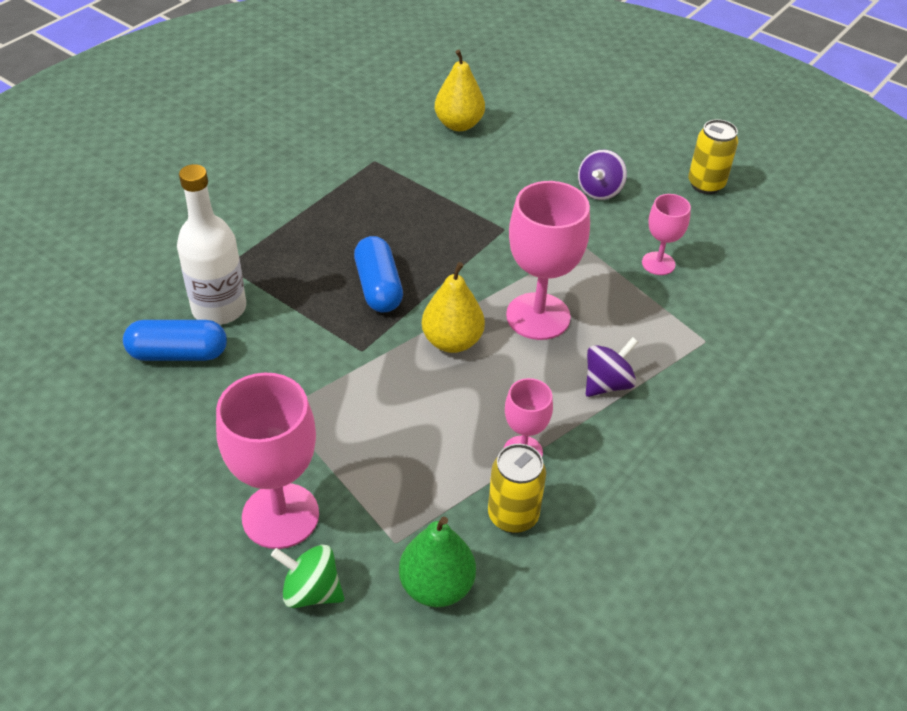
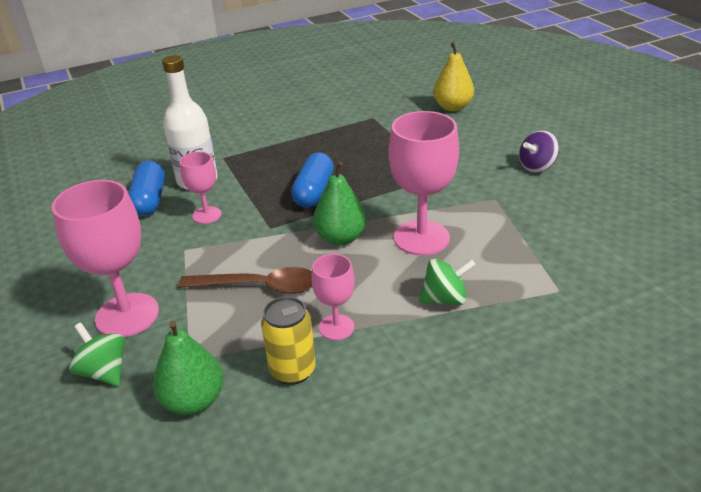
camera: 30 degrees right, 10 degrees down
blue capsule [123,320,227,361] -> blue capsule turned 60 degrees clockwise [128,161,165,216]
yellow pear [422,262,485,353] -> green pear [313,162,366,245]
purple spinning top [586,337,638,397] -> green spinning top [419,259,476,305]
pink goblet [642,194,691,275] -> pink goblet moved to [180,152,221,224]
yellow can [688,119,738,194] -> none
none -> brown spoon [178,267,312,294]

